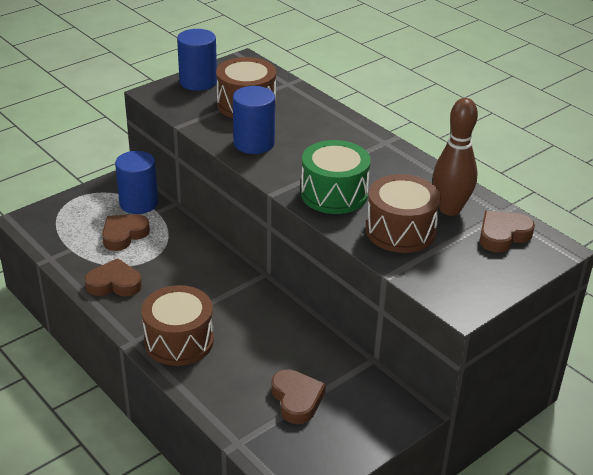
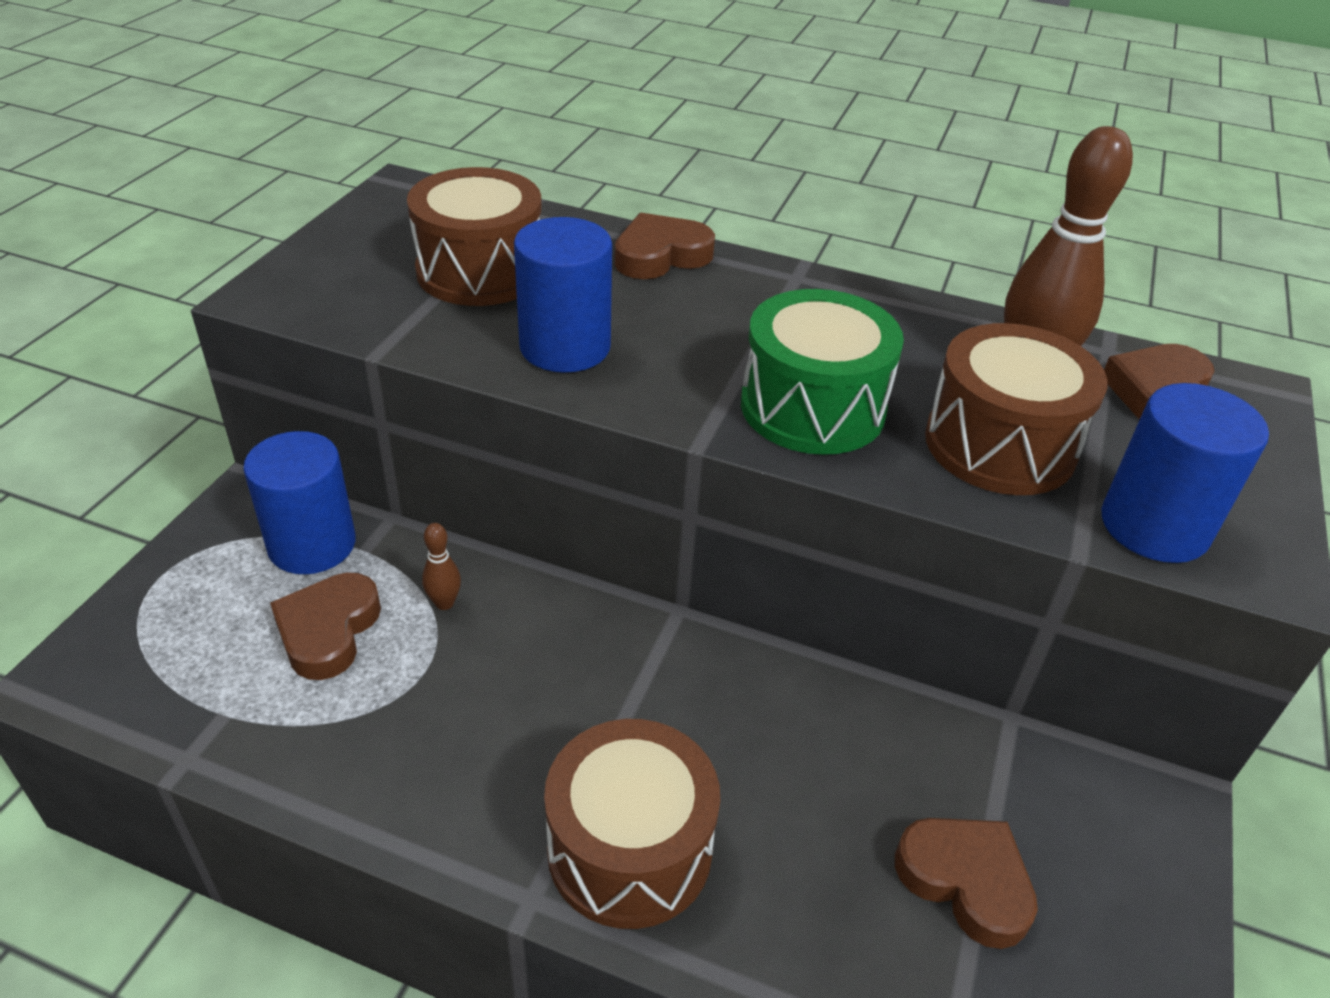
camera: 30 degrees left, 5 degrees up
brown heart [85,258,142,297] -> brown heart moved to [615,213,715,279]
blue cylinder [177,29,217,91] -> blue cylinder moved to [1101,383,1269,563]
none -> brown bowling pin [422,523,461,610]

